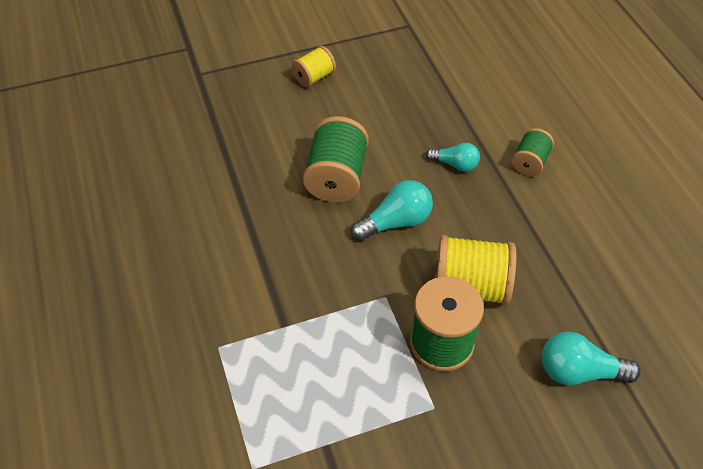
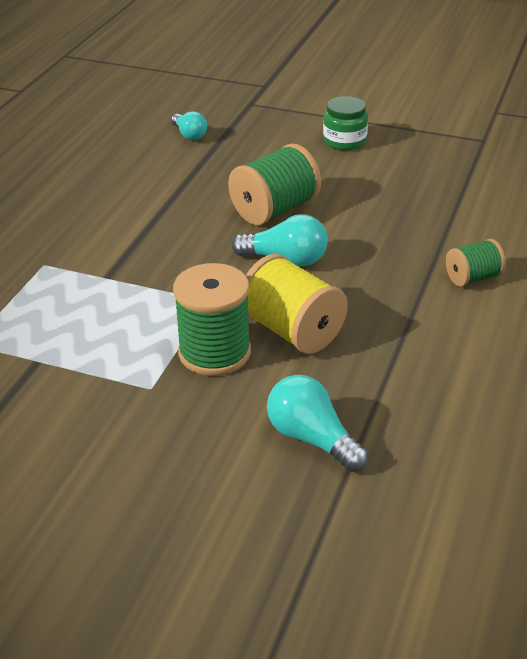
camera: 40 degrees right, 15 degrees down
yellow spool [291,46,336,87] -> green jar [323,96,368,150]
turquoise light bulb [426,143,480,171] -> turquoise light bulb moved to [171,111,207,140]

